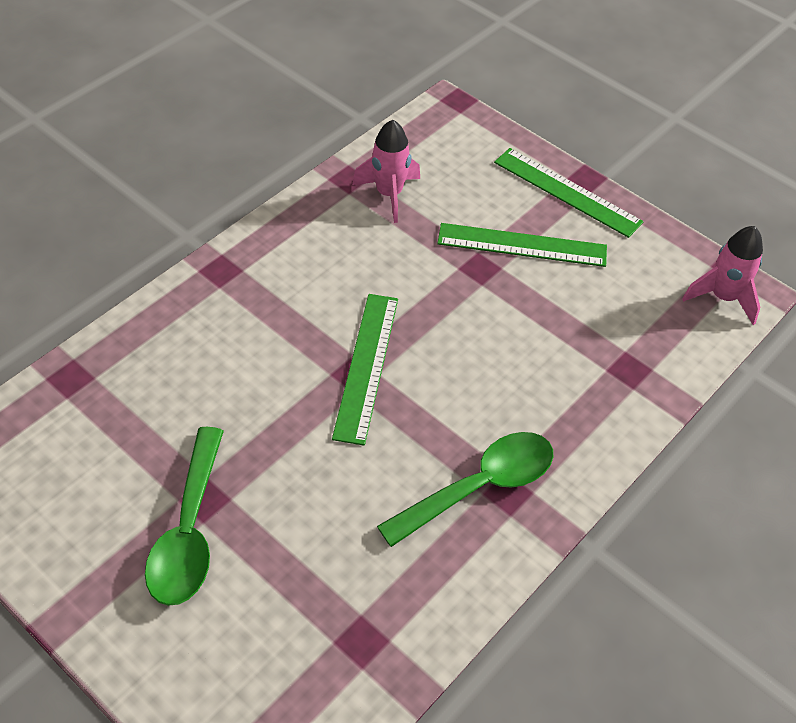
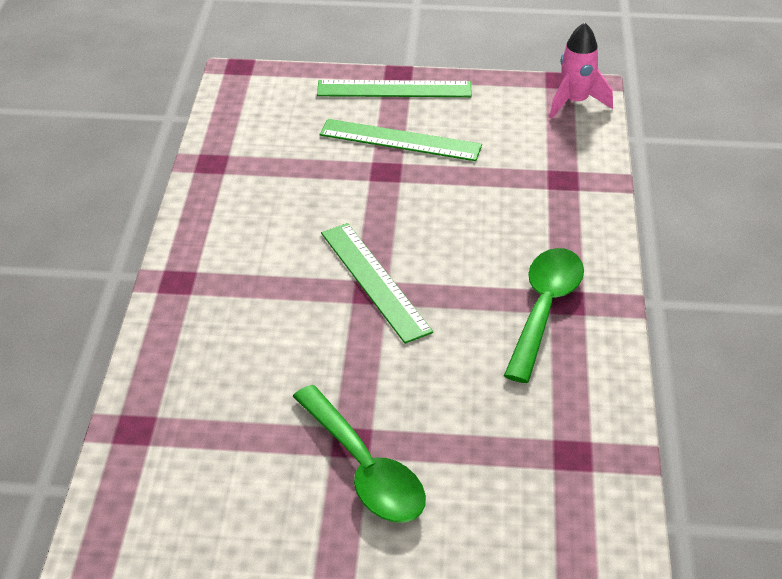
camera: 35 degrees left, 10 degrees down
pink rocket [352,120,420,223] -> none
green ruler [437,223,607,267] -> green ruler turned 45 degrees clockwise [320,119,482,161]

